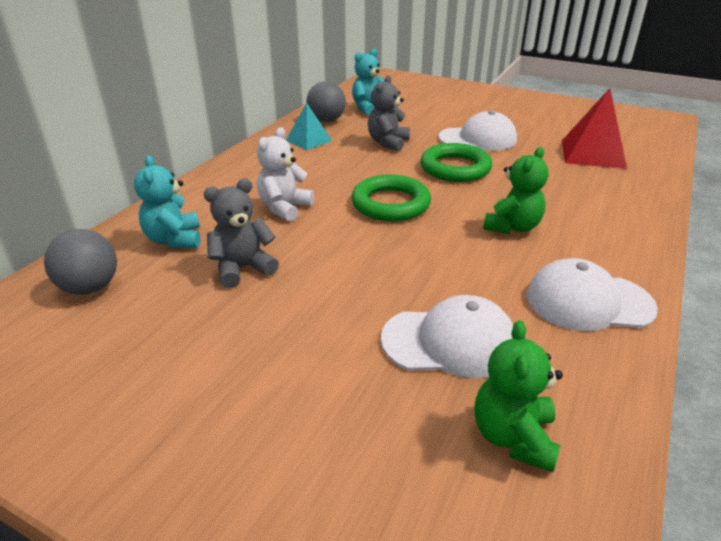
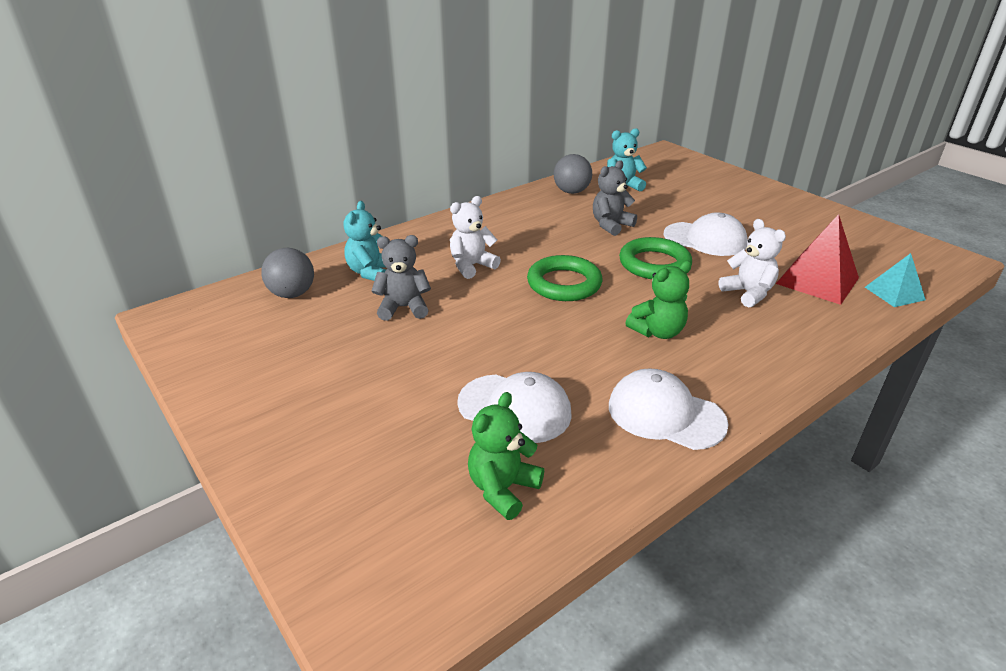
camera: 25 degrees right, 0 degrees up
turquoise pyramid [286,103,332,150] -> turquoise pyramid moved to [865,253,926,307]
none -> white teddy bear [719,219,786,308]

